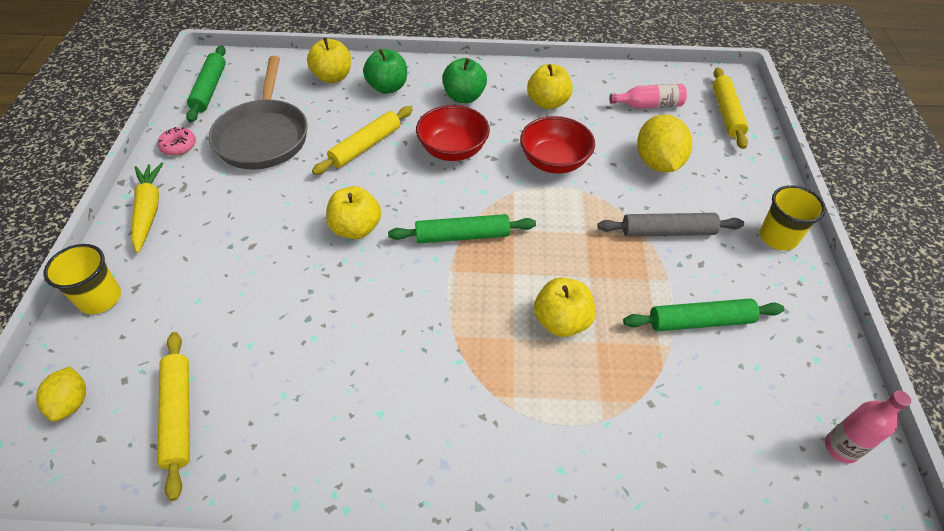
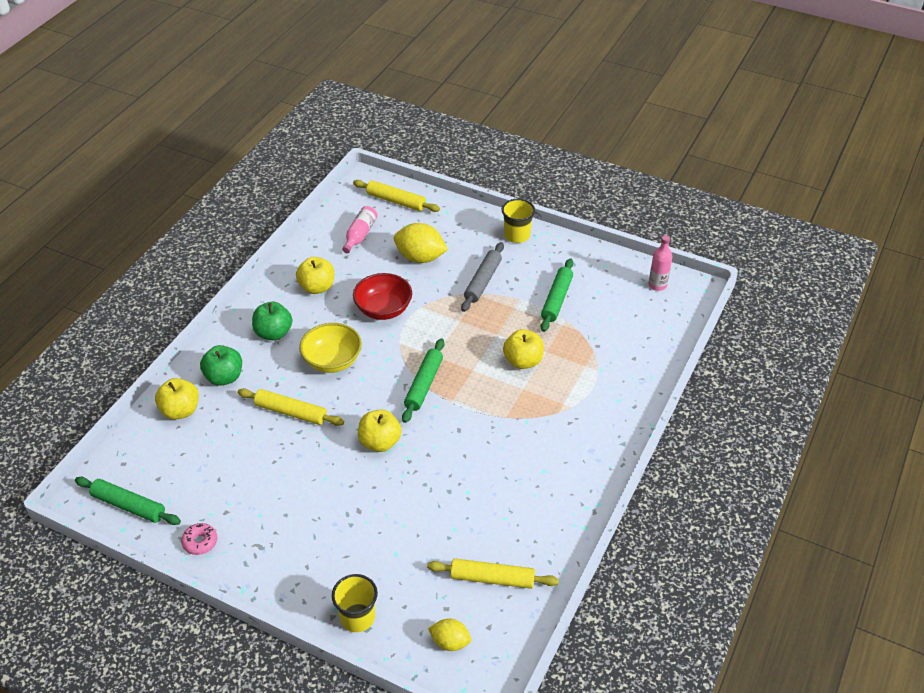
camera: 65 degrees left, 5 degrees down
yellow carrot [132,162,164,253] -> none
grey pan [209,56,308,170] -> none
yellow rolling pin [312,106,413,175] -> yellow rolling pin turned 45 degrees counterclockwise [237,388,344,426]
red bowl [416,105,490,161] -> yellow bowl [299,323,362,373]

